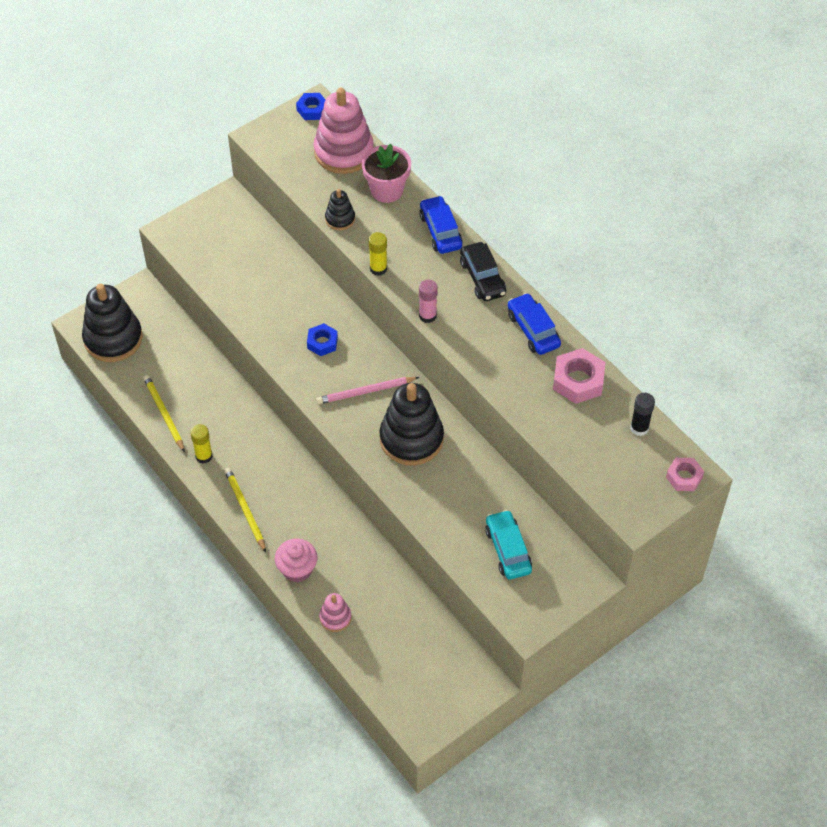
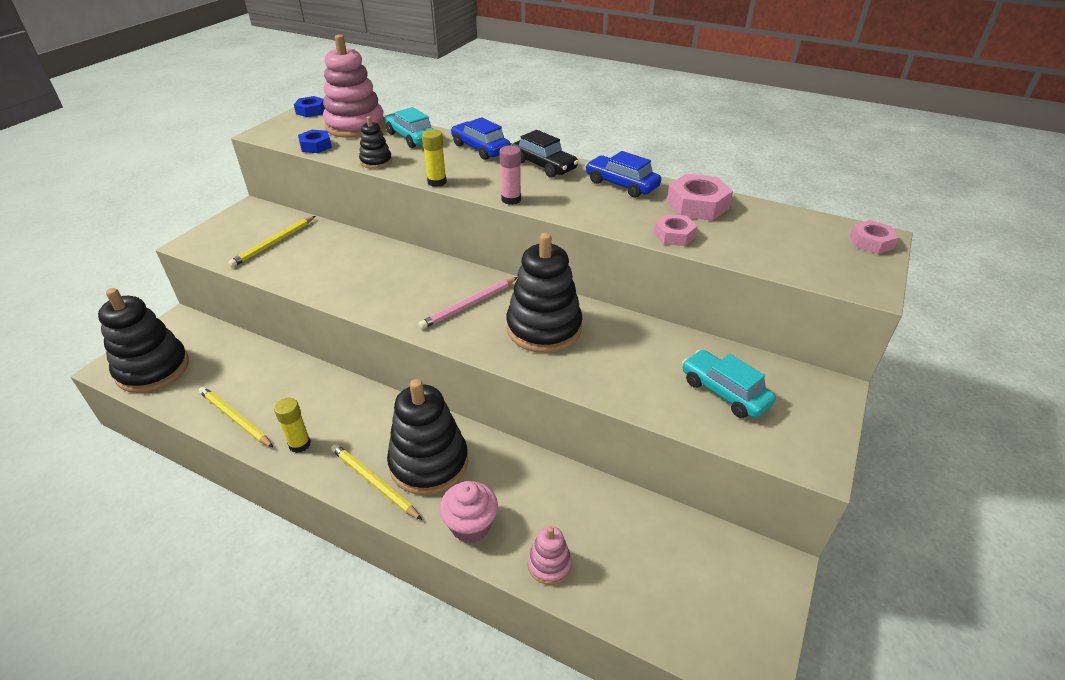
camera: 25 degrees left, 15 degrees down
blue nut [307,323,338,356] -> blue nut moved to [298,130,332,153]
pink flower pot [362,144,411,203] -> turquoise car [385,107,433,148]
black glue stick [630,393,655,436] -> none
none -> yellow pencil [228,216,315,267]
none -> black stacking toy [387,379,468,495]
none -> pink nut [653,214,697,246]

